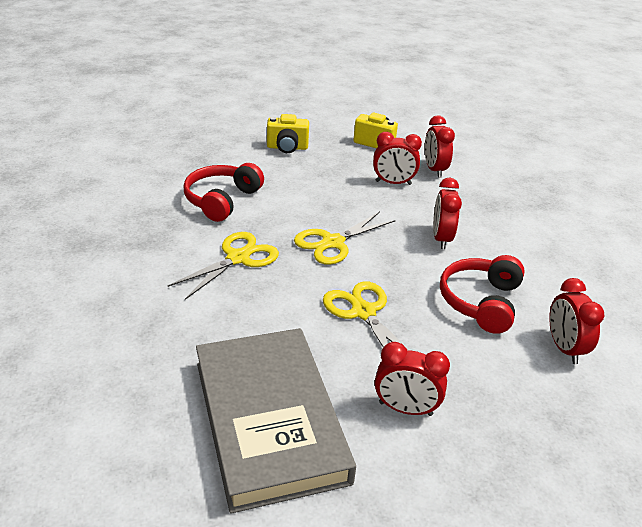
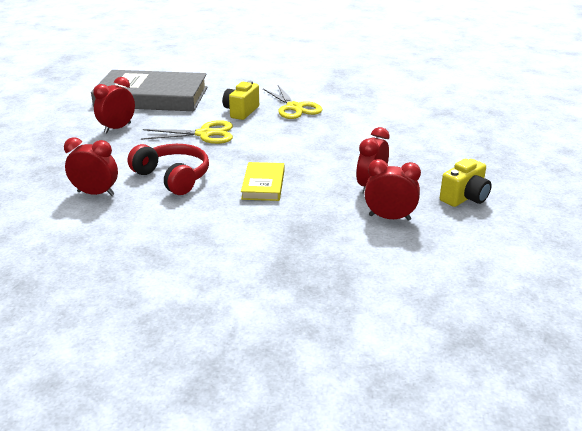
camera: 115 degrees right, 5 degrees down
red headphones [183,163,264,222] -> none
yellow camera [267,114,309,153] -> yellow camera moved to [223,81,259,120]
yellow scissors [294,211,396,265] -> none
red clock [433,178,462,249] -> yellow book [241,162,284,201]

